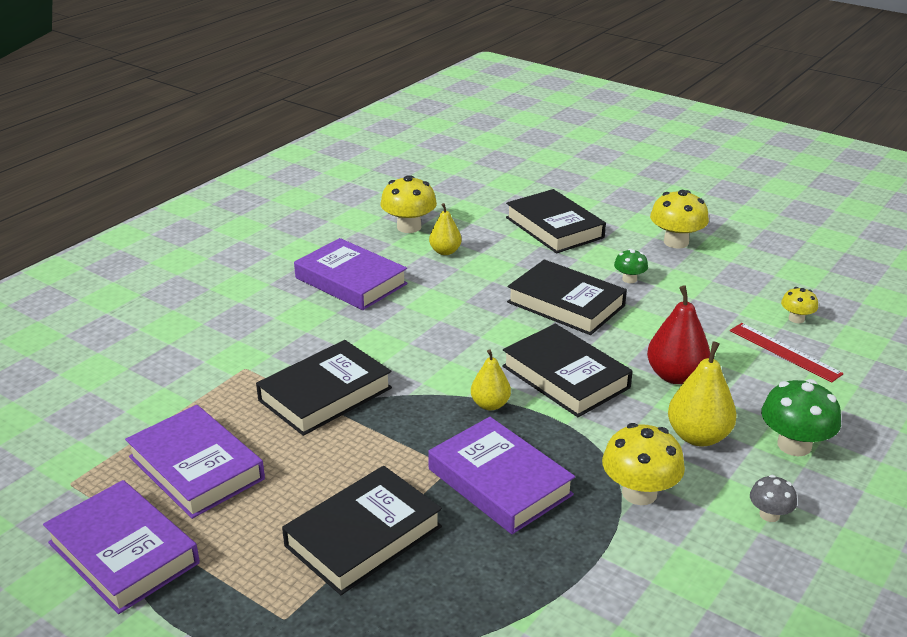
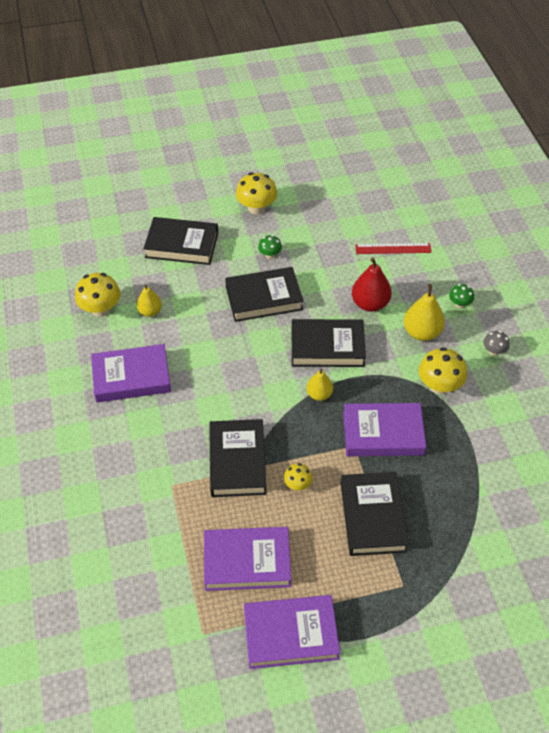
camera: 50 degrees left, 20 degrees up
green mushroom [761,379,841,456] -> green mushroom [449,284,474,308], size x0.55
yellow mushroom [781,287,818,323] -> yellow mushroom moved to [284,463,313,490]

